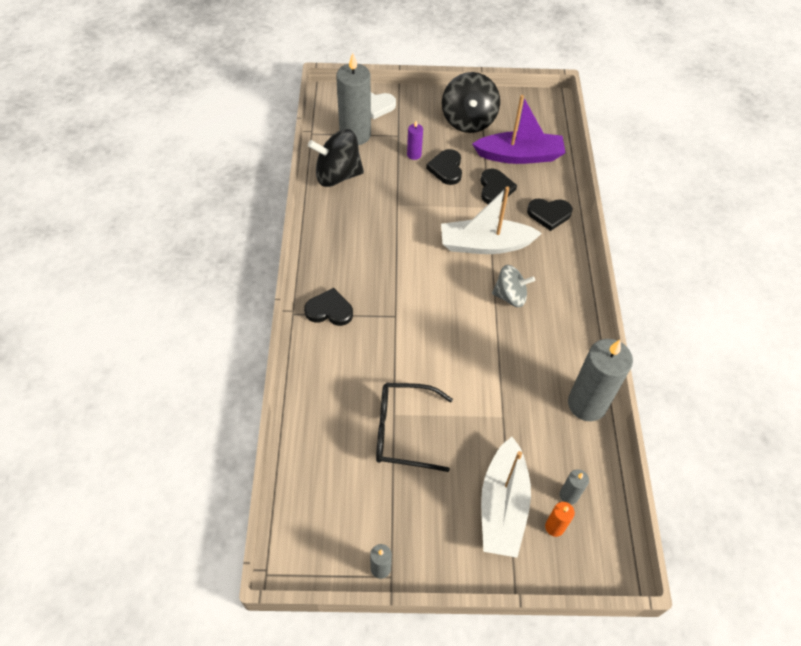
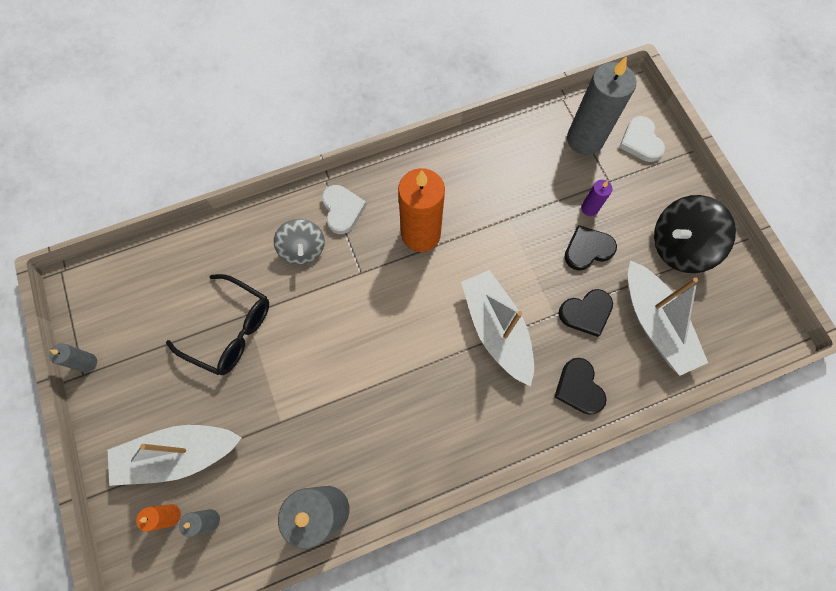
camera: 70 degrees right, 15 degrees up
black heart [304,288,353,326] -> white heart [322,185,367,234]
black spinning top [308,129,364,187] -> none
black glasses [376,383,453,472] -> black glasses turned 135 degrees clockwise [166,274,269,375]
purple boat [472,95,566,164] -> white boat [628,260,708,376]
grey spinning top [492,265,535,307] -> grey spinning top moved to [274,219,325,264]
none -> orange candle [398,168,445,252]

